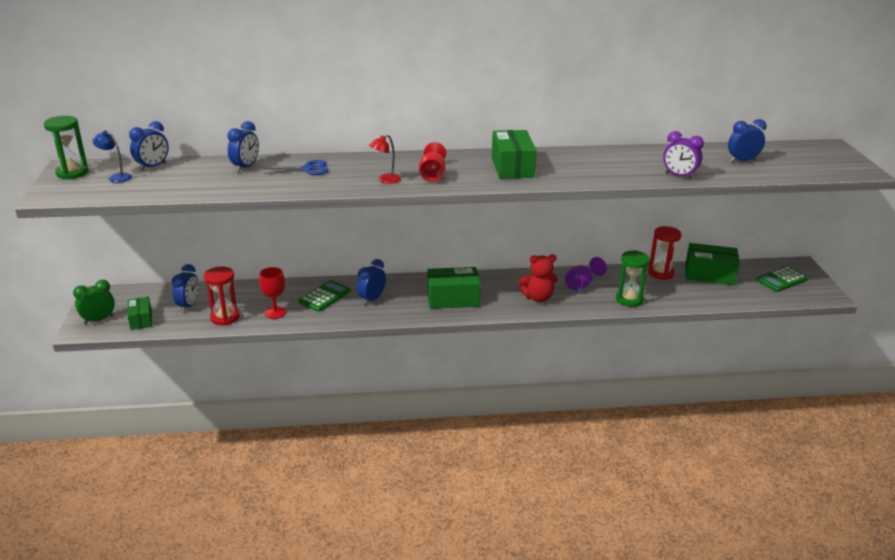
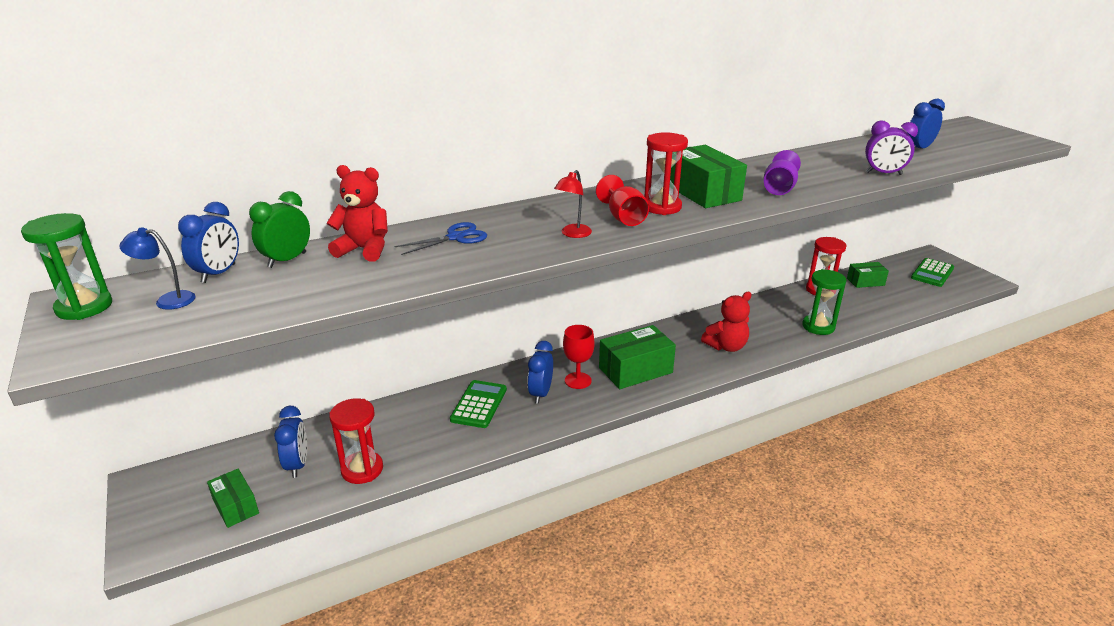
camera: 20 degrees left, 0 degrees up
green clock [73,280,115,324] -> green clock moved to [249,191,310,268]
blue clock [227,121,259,172] -> red teddy bear [327,165,388,262]
red goblet [259,267,286,319] -> red goblet moved to [563,325,595,389]
purple goblet [565,257,607,291] -> purple goblet moved to [764,150,801,195]
green box [685,243,740,285] -> green box [847,262,889,288], size x0.59
none -> red hourglass [645,132,688,215]

